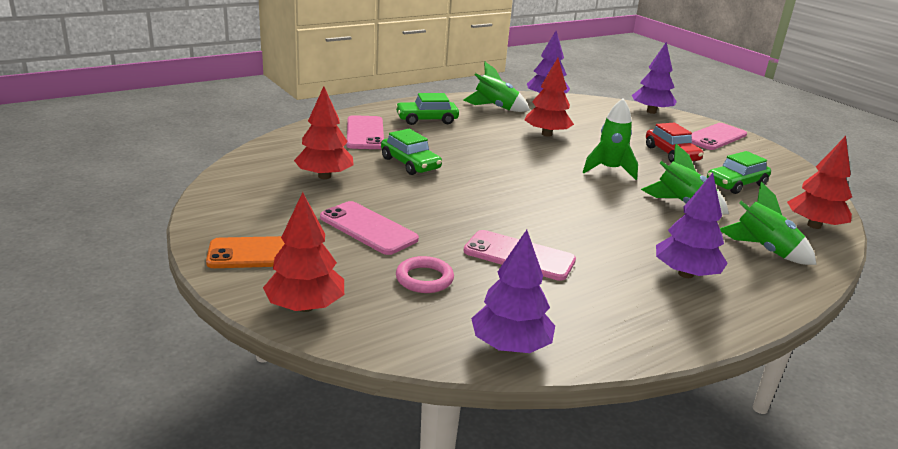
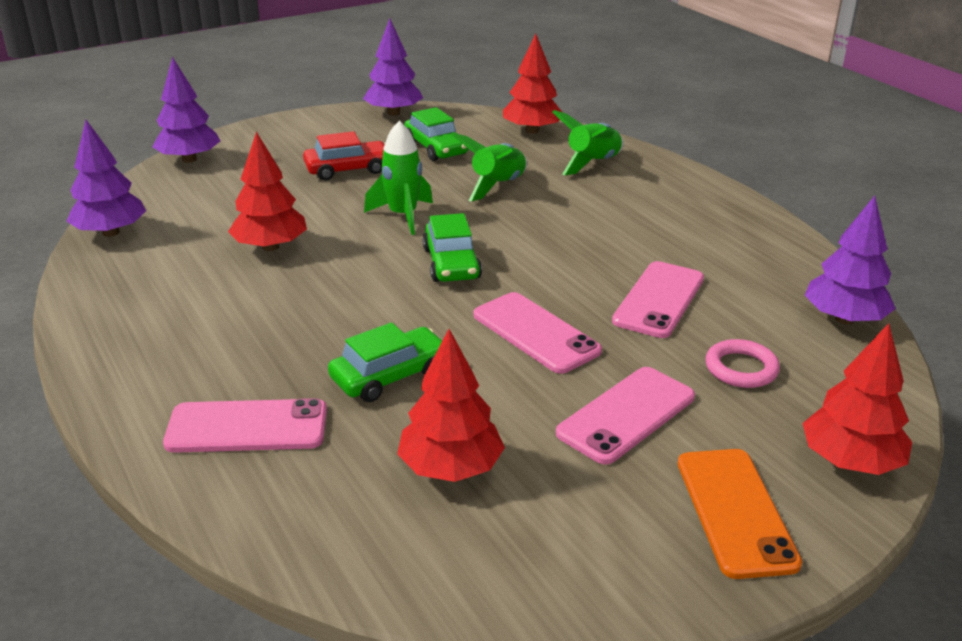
camera: 85 degrees left, 5 degrees up
green car [395,93,459,125] -> green car moved to [423,213,482,282]
green rocket [463,62,530,112] -> none
purple tree [656,173,728,278] -> purple tree moved to [363,19,423,116]
pink phone [691,123,747,150] -> pink phone moved to [474,292,602,374]

